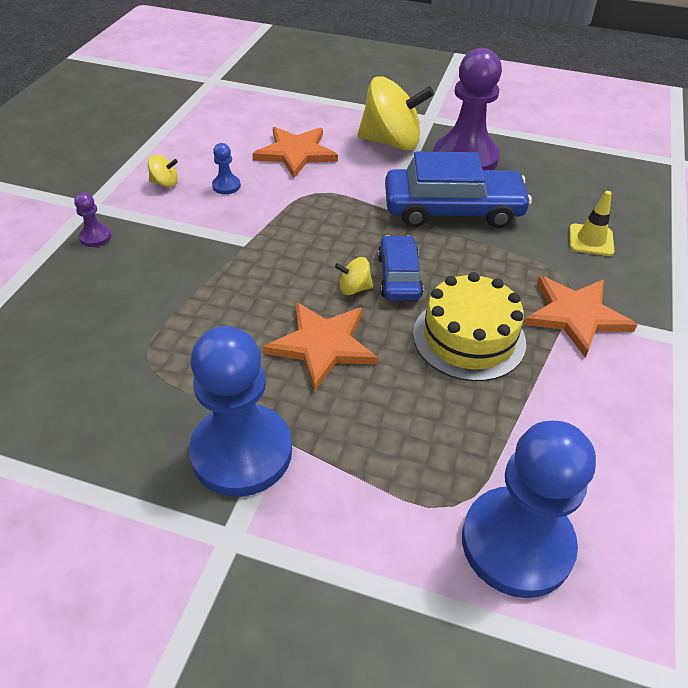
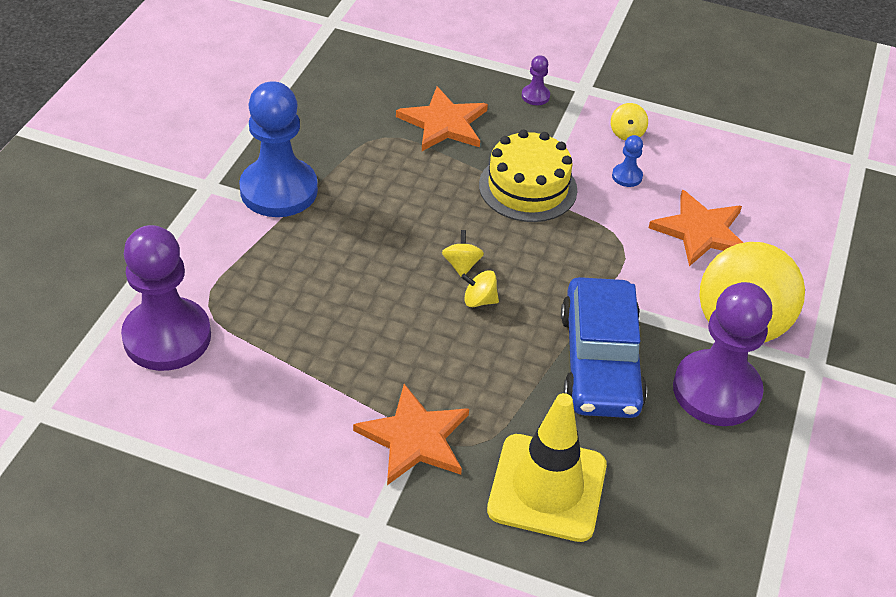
camera: 90 degrees right, 0 degrees up
orange star [263,302,378,392] -> orange star moved to [396,86,488,151]
blue car [378,235,423,301] -> yellow spinning top [461,270,499,307]
yellow cake [413,272,526,381] -> yellow cake moved to [479,130,577,222]
blue pawn [462,421,596,598] -> purple pawn [121,225,211,371]
yellow traffic cone [569,191,614,256] -> yellow traffic cone [487,393,607,542], size x1.99

